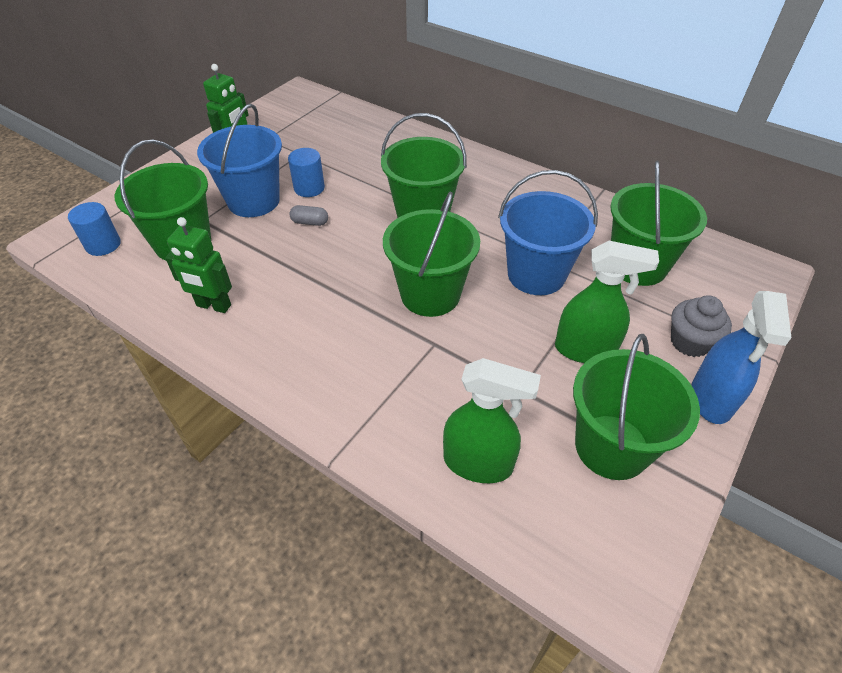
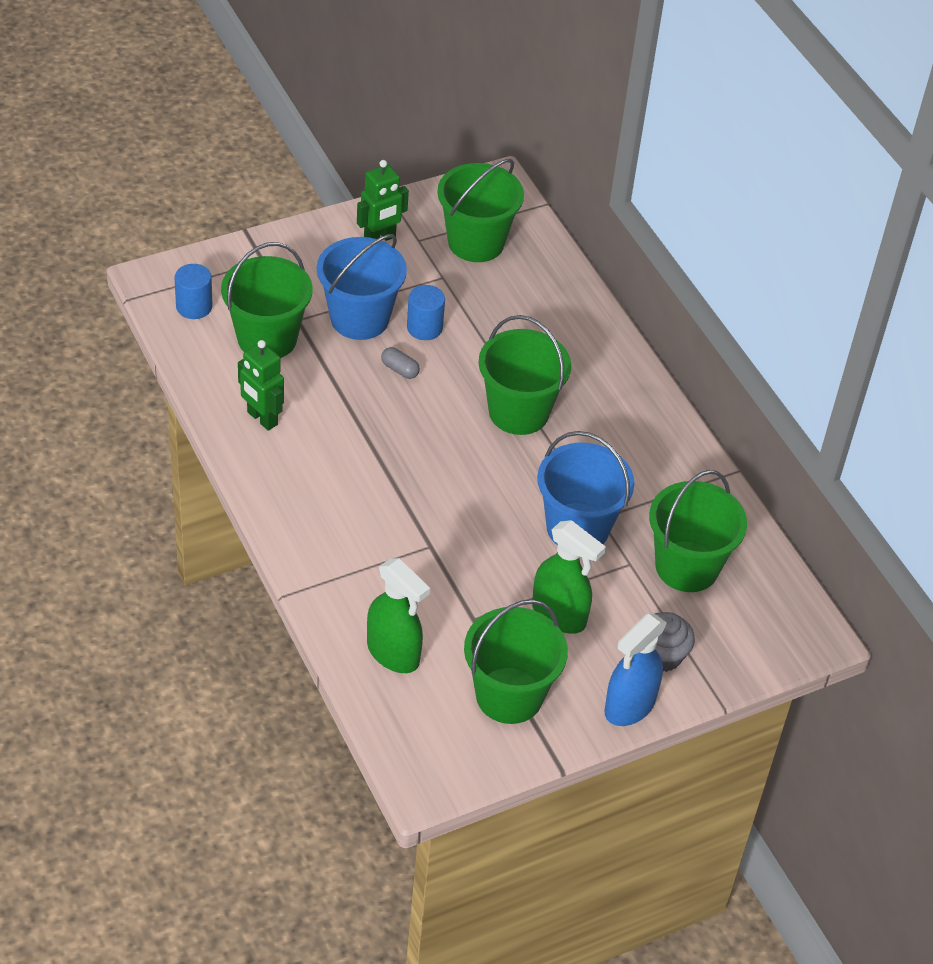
camera: 25 degrees right, 0 degrees up
green bucket [383,191,480,317] -> green bucket moved to [437,159,524,262]

